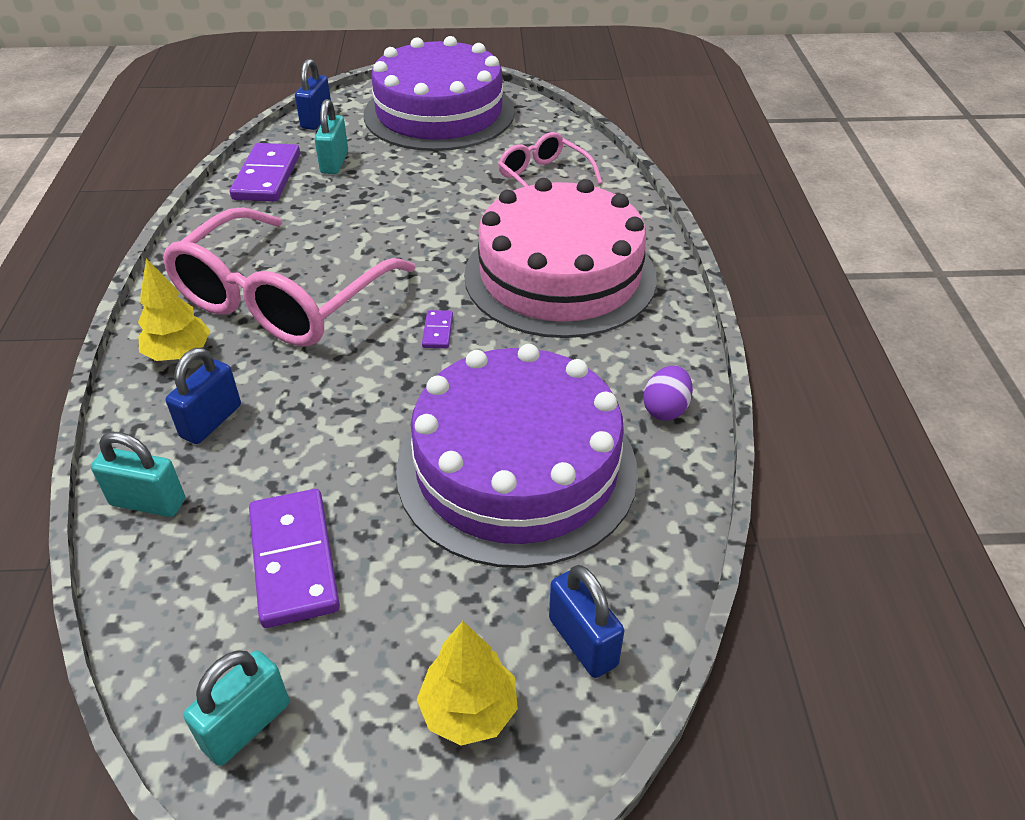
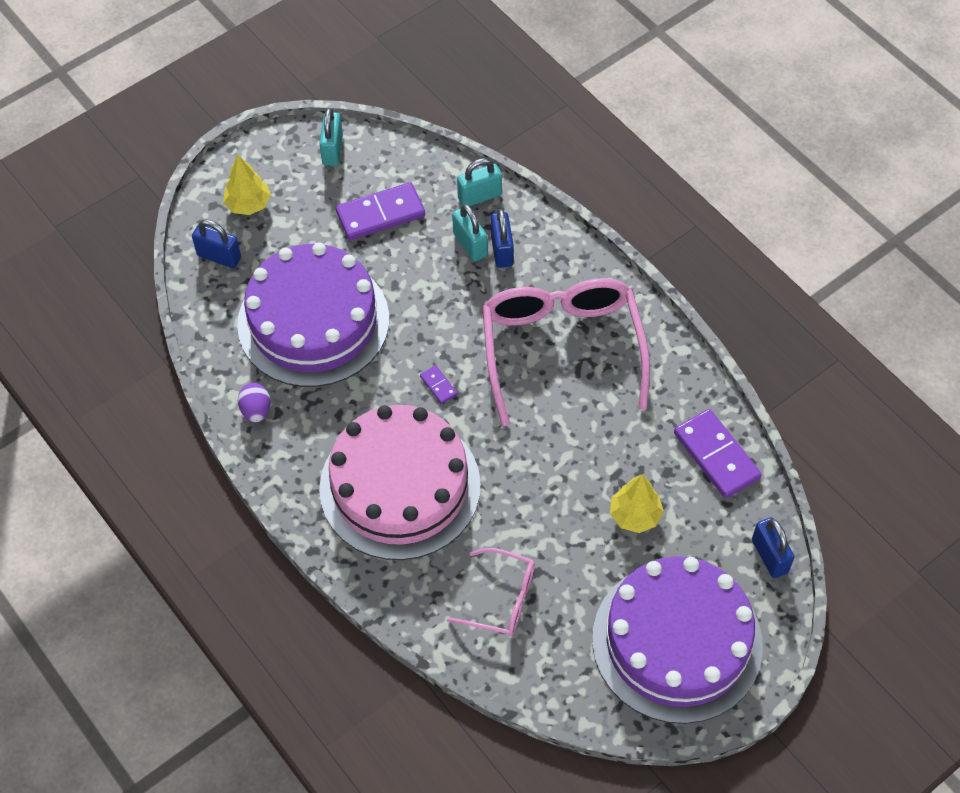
camera: 145 degrees right, 15 degrees up
yellow tree [138,258,210,361] -> yellow tree moved to [610,475,664,533]
purple domino [249,489,340,628] -> purple domino turned 60 degrees counterclockwise [336,182,425,240]
turquoise padlock [315,99,348,174] -> turquoise padlock moved to [452,204,488,261]

